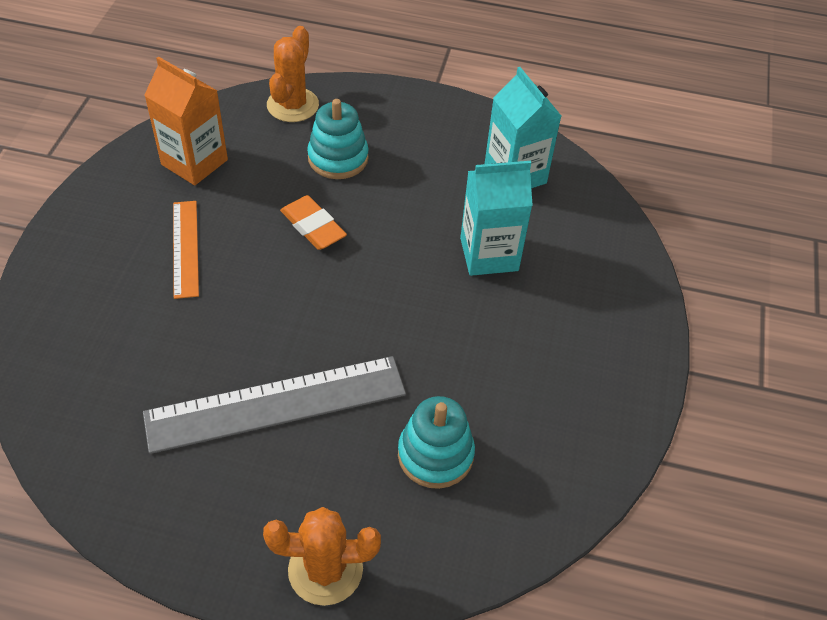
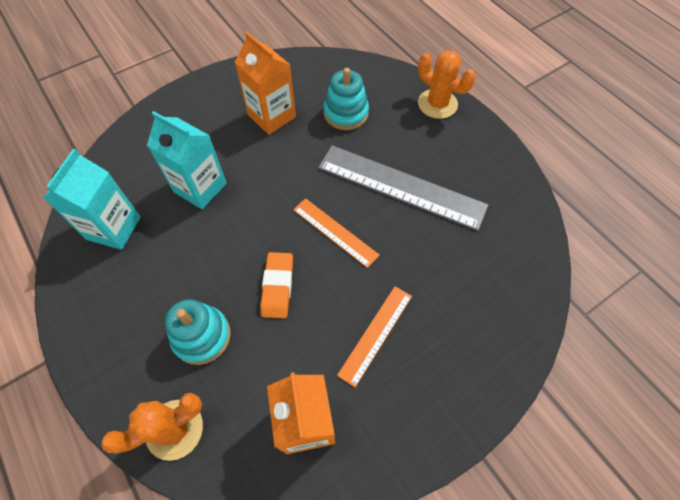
camera: 135 degrees left, 10 degrees up
none -> orange carton [235,32,296,135]
none -> orange ruler [293,198,380,268]

